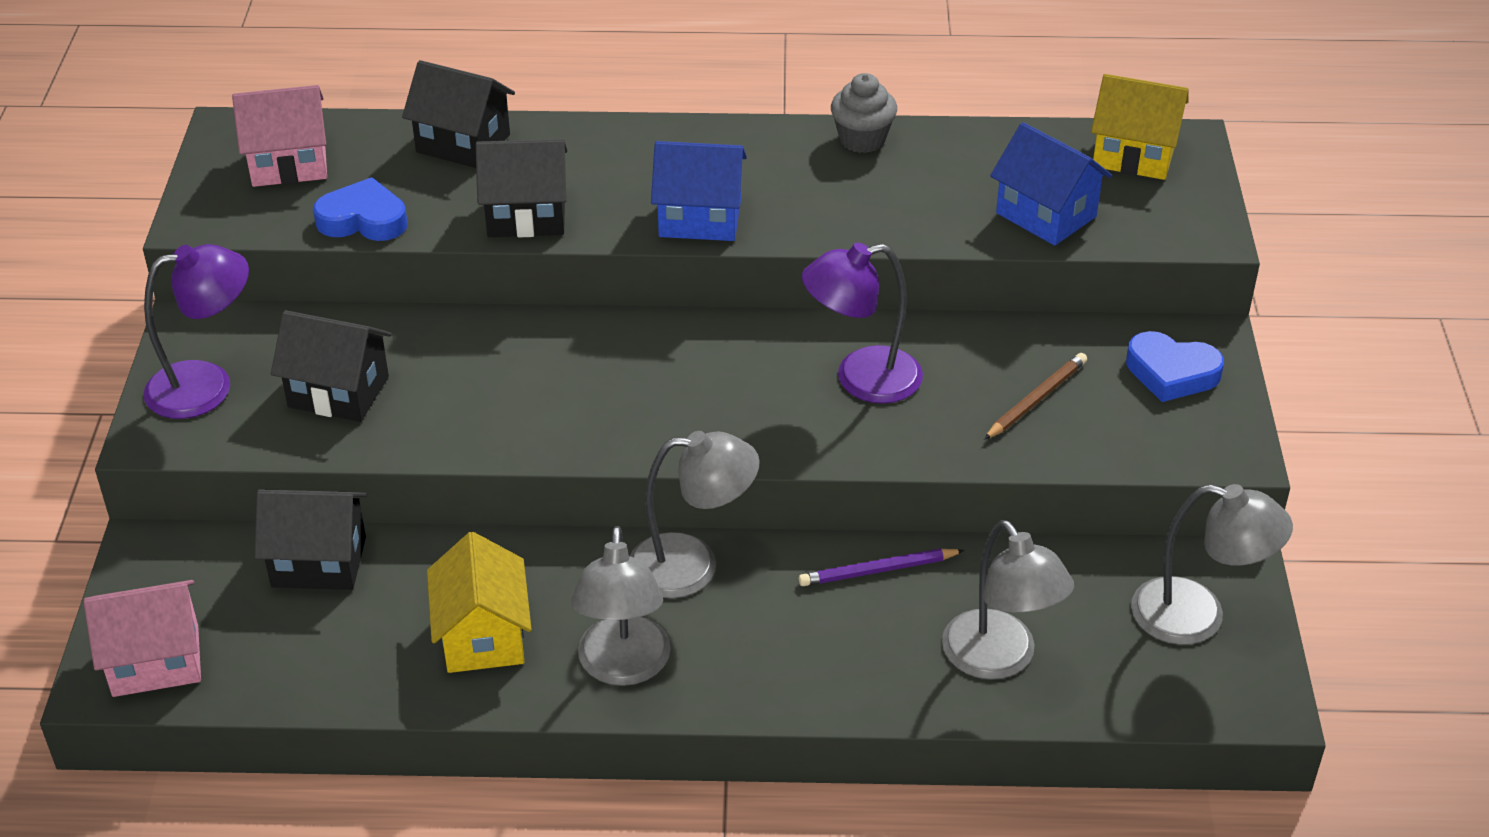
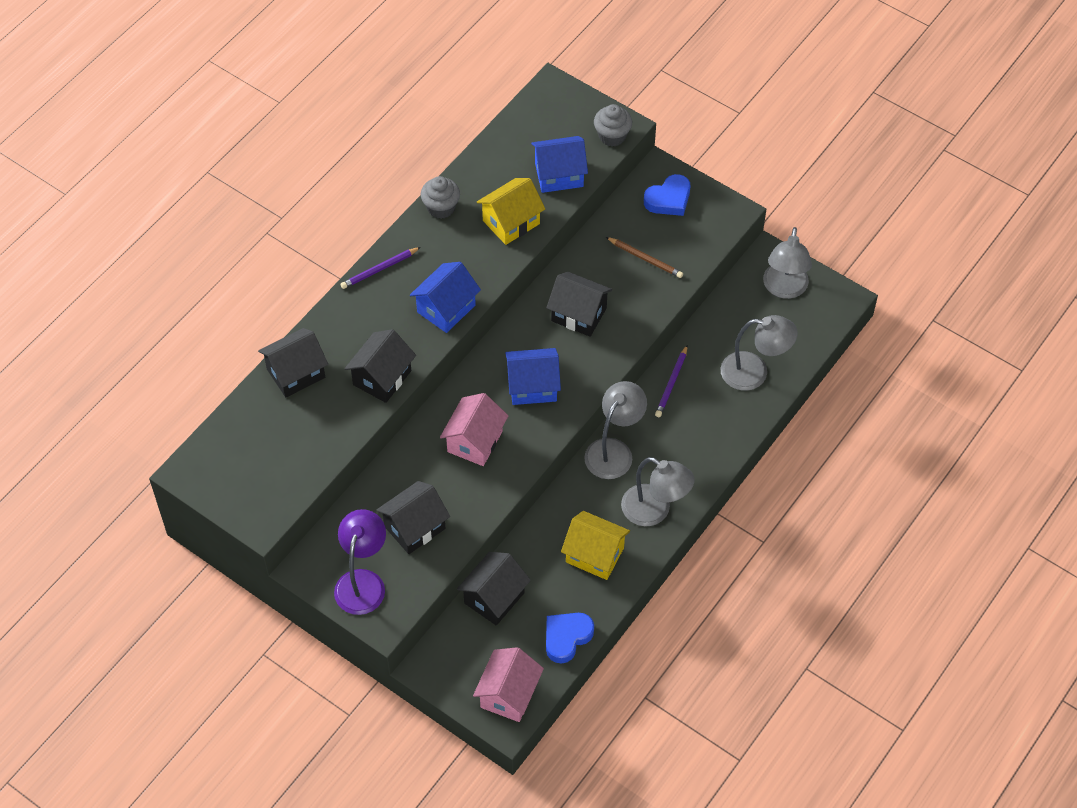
camera: 55 degrees left, 15 degrees up
pink house [232,85,327,187] -> pink house moved to [440,393,508,466]
blue heart [313,177,407,241] -> blue heart moved to [546,613,594,664]
purple lamp [802,243,923,404] -> black house [546,272,612,337]
brown pencil [984,353,1087,440] -> brown pencil turned 135 degrees clockwise [606,237,683,278]
yellow house [1091,74,1189,180] -> yellow house moved to [477,178,545,245]
grey lamp [1131,484,1293,645] -> grey lamp turned 135 degrees clockwise [763,227,812,299]
none -> purple pencil [340,247,421,289]
none -> blue house [505,348,561,405]
none -> grey cupcake [594,104,632,146]

